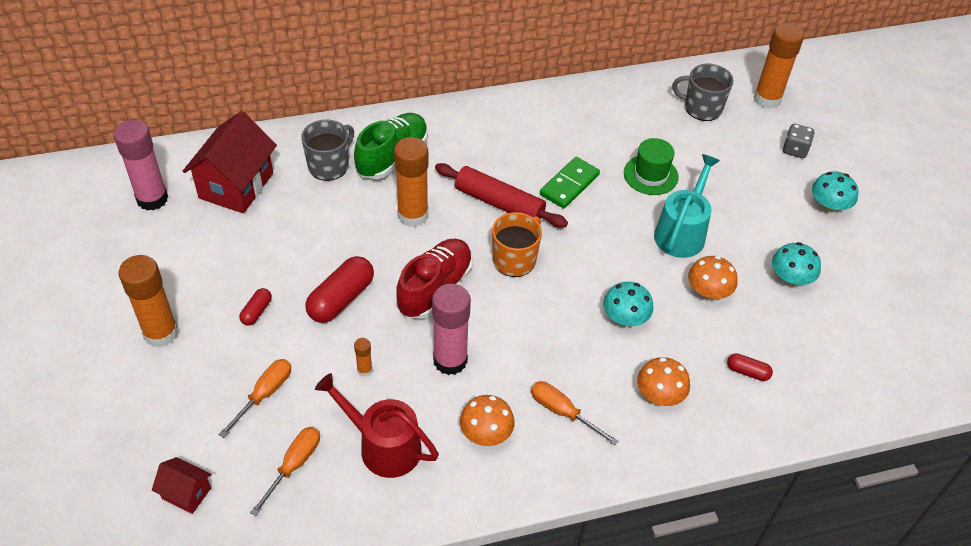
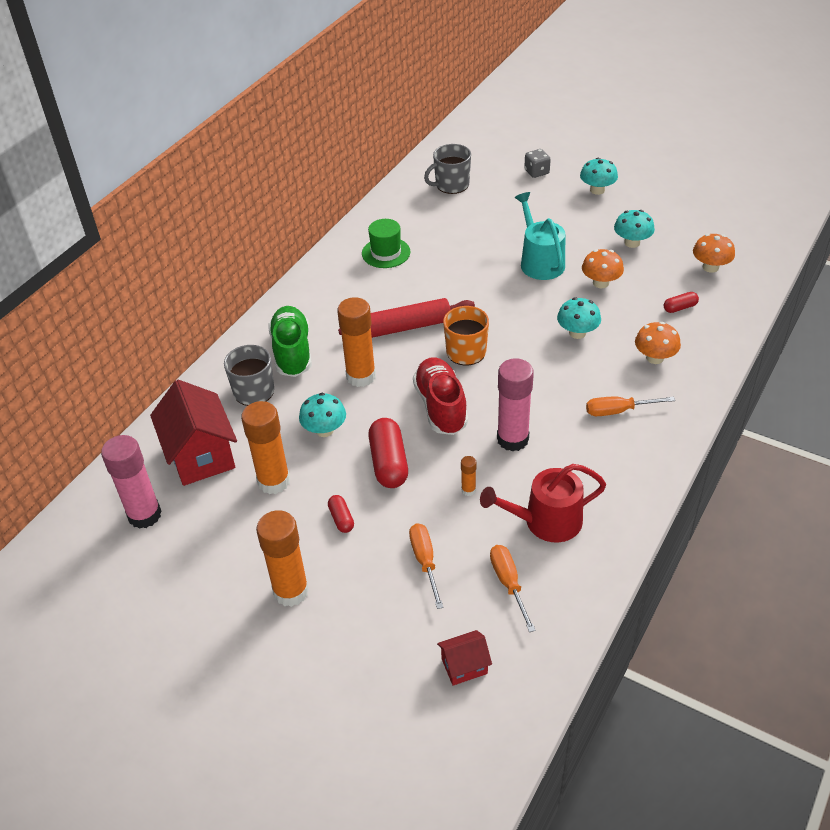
camera: 40 degrees left, 5 degrees down
orange mushroom [460,395,515,446] -> orange mushroom moved to [693,234,735,273]
green domino [540,157,600,209] -> none
green hat [624,138,679,195] -> green hat moved to [362,219,411,268]
orange glue stick [754,23,804,109] -> orange glue stick moved to [241,401,290,494]
none -> turquoise mushroom [299,393,346,437]

